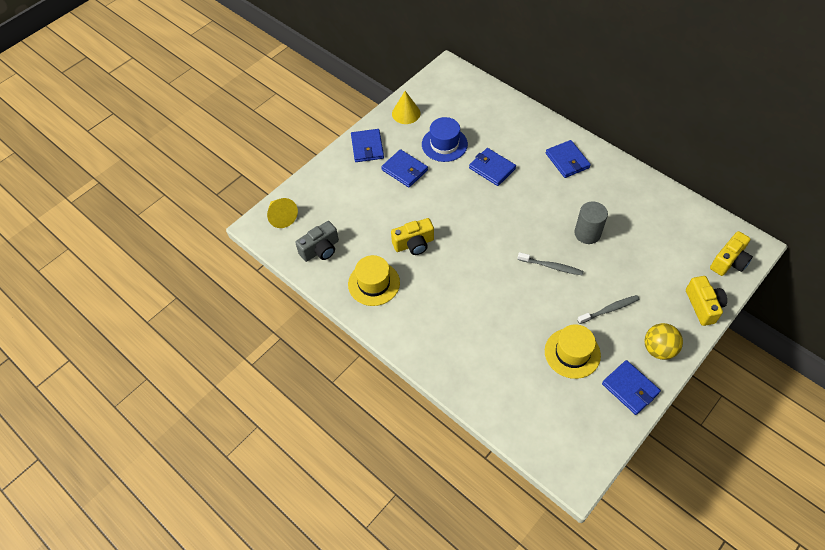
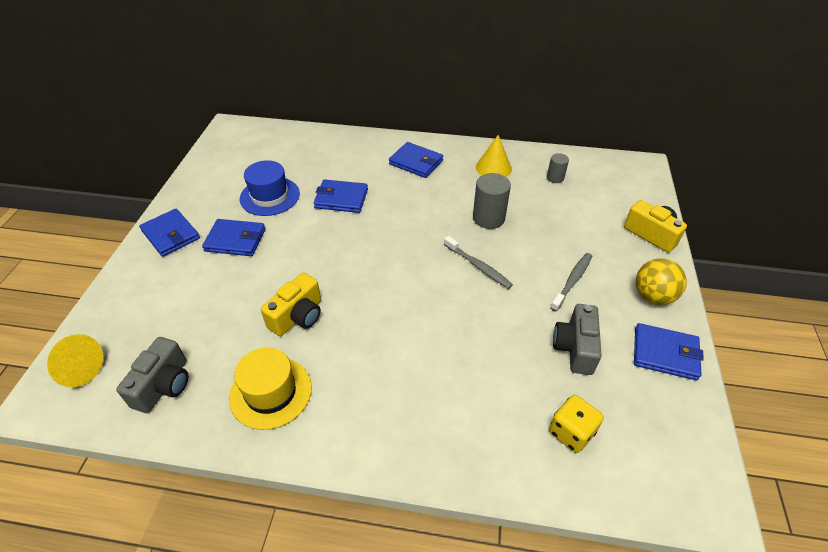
camera: 35 degrees left, 10 degrees down
yellow cone [392,91,421,124] -> yellow cone moved to [476,135,512,177]
grey toothbrush [518,252,583,275] -> grey toothbrush turned 60 degrees clockwise [444,236,513,289]
yellow hat [545,324,601,379] -> grey camera [553,304,602,375]
yellow camera [710,231,753,276] -> none
none -> grey cylinder [547,153,569,183]
none -> yellow dice [549,395,604,453]

